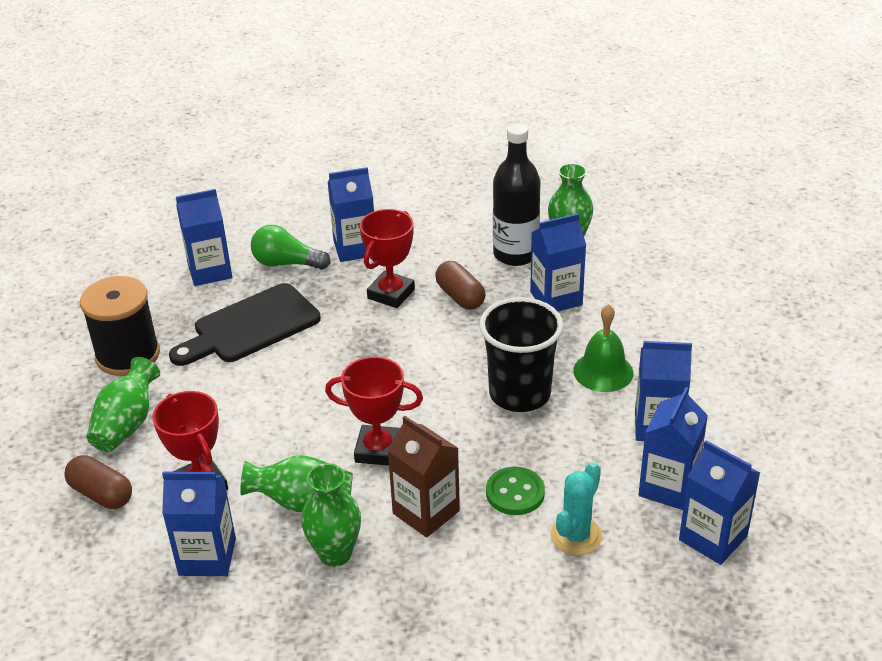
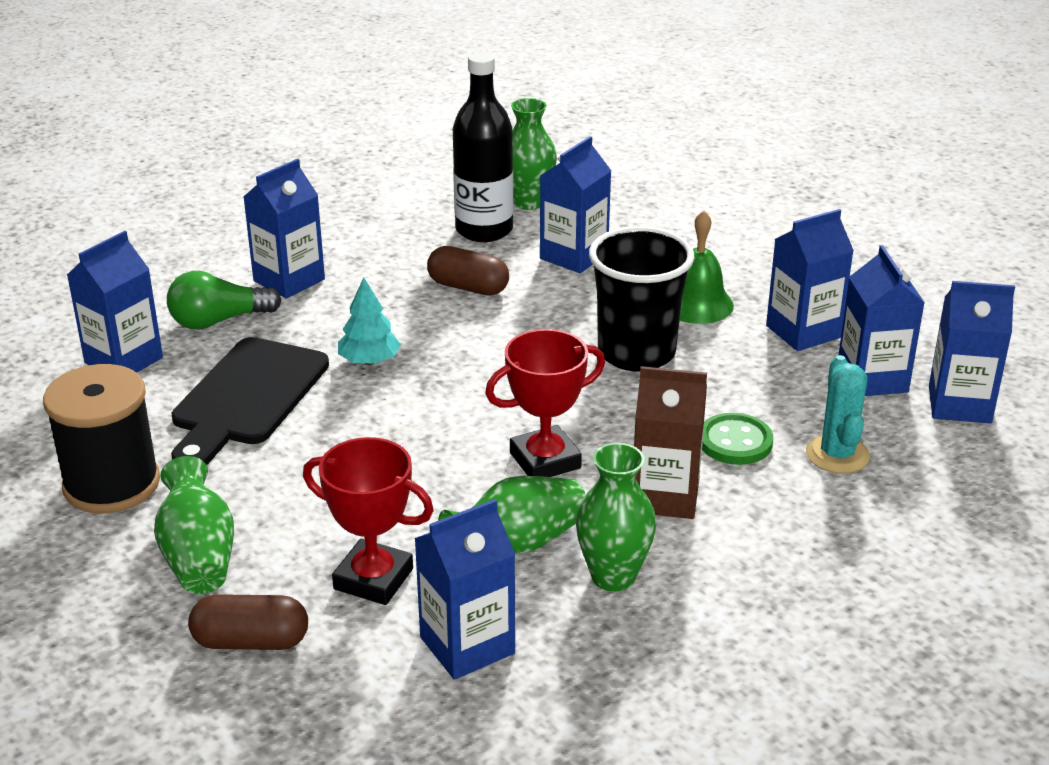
camera: 35 degrees left, 5 degrees down
red trophy [360,209,415,308] -> none
none -> turquoise tree [338,277,401,365]

